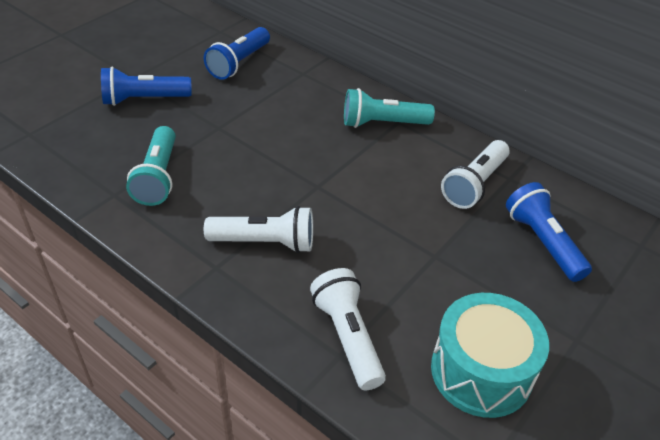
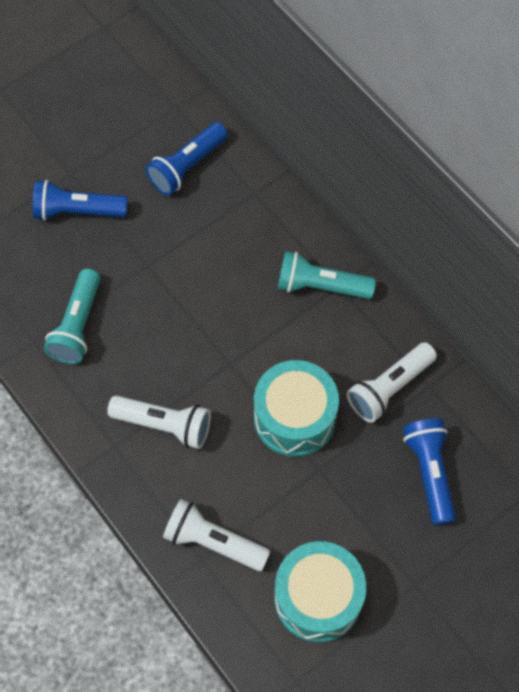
camera: 15 degrees right, 20 degrees up
white flashlight [310,268,386,390] -> white flashlight turned 60 degrees counterclockwise [163,499,271,571]
none -> turquoise drum [254,360,339,457]

